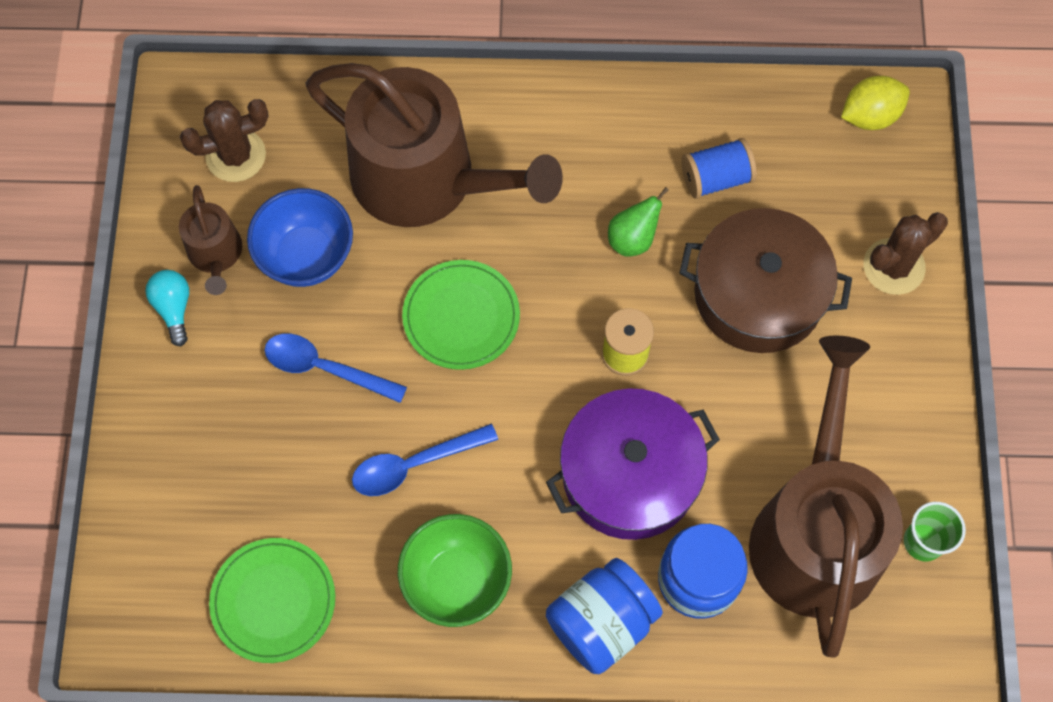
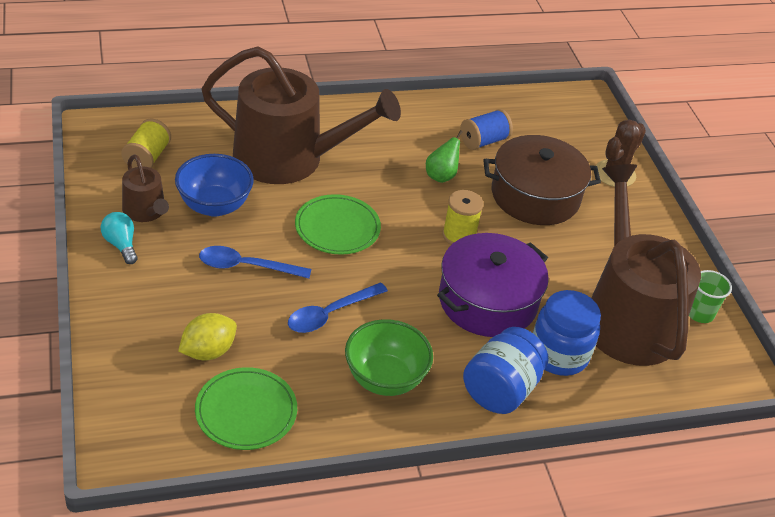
camera: 20 degrees left, 25 degrees down
brown cactus [180,99,269,182] -> yellow spool [121,119,171,168]
yellow lemon [841,76,910,130] -> yellow lemon moved to [178,313,237,360]

